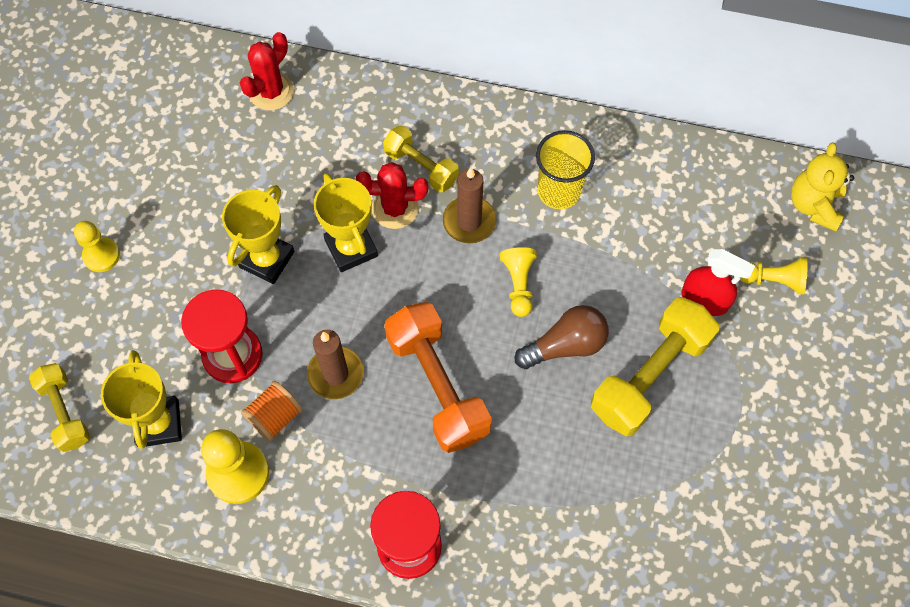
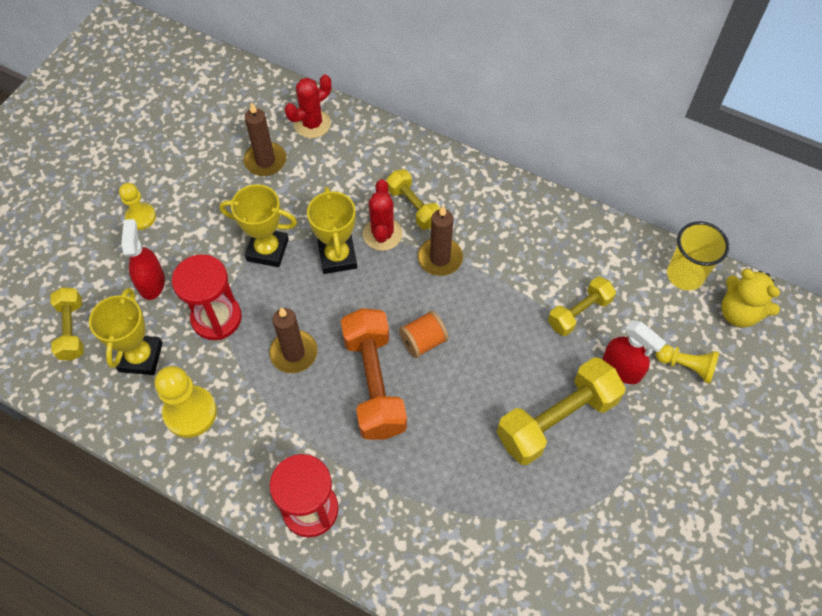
camera: 15 degrees right, 5 degrees down
yellow trophy [222,185,294,284] -> yellow trophy turned 60 degrees clockwise [219,184,297,267]
orange spool [241,381,303,442] -> orange spool moved to [399,311,449,358]
red cactus [356,162,428,229] -> red cactus turned 75 degrees clockwise [363,179,403,251]
yellow pawn [500,247,537,317] -> none
brown light bulb [515,305,609,369] -> none
yellow cup [536,130,595,209] -> yellow cup moved to [667,221,729,291]
yellow teddy bear [791,142,854,231] -> yellow teddy bear turned 75 degrees counterclockwise [722,269,780,327]
none -> red spray bottle [121,219,165,300]
none -> brown candle [244,102,286,176]
none -> yellow dumbbell [548,277,616,336]

